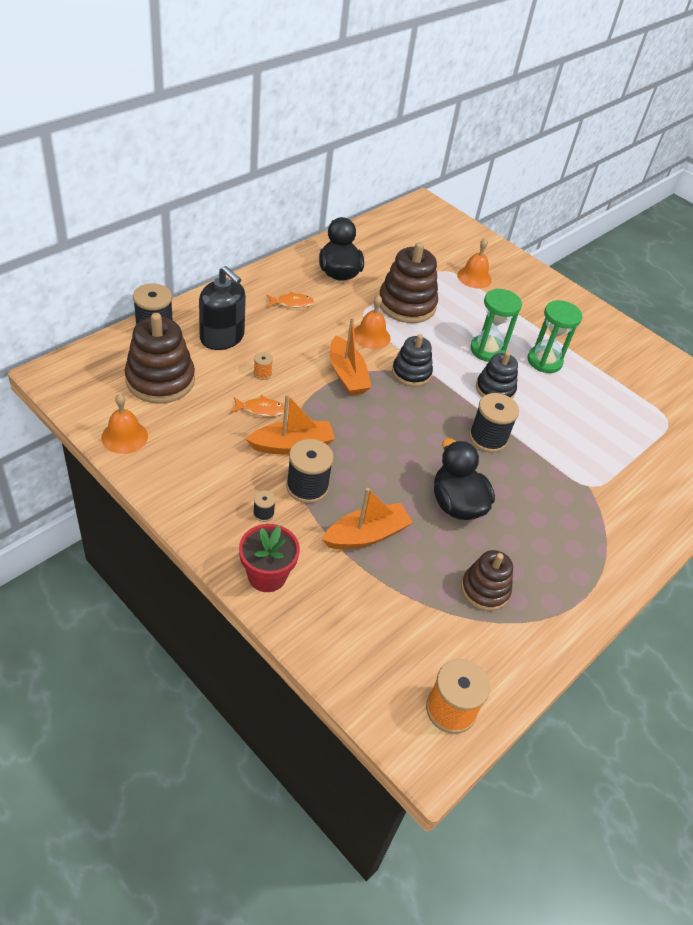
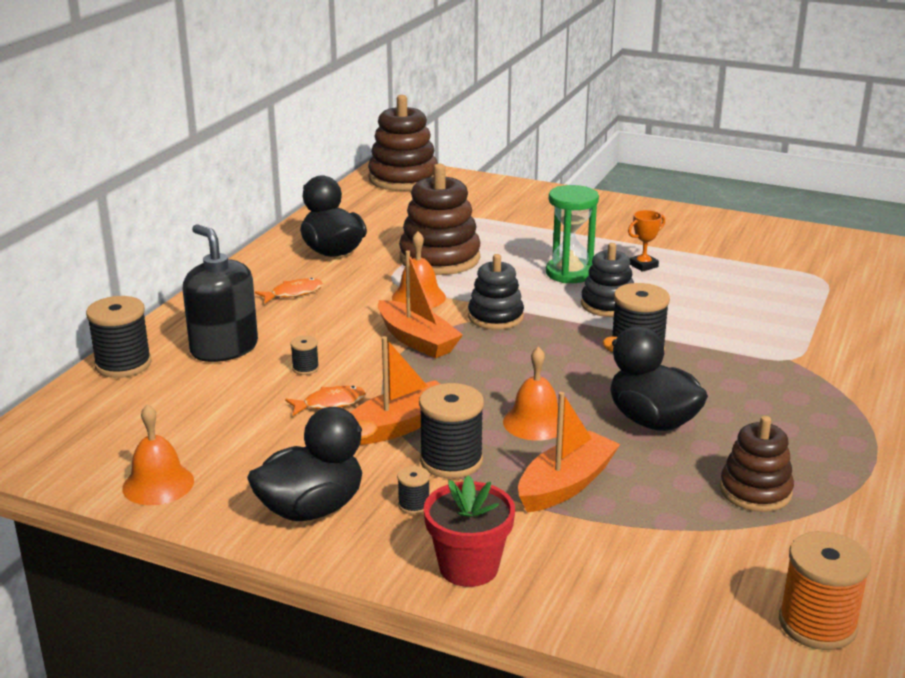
camera: 15 degrees left, 20 degrees down
brown stacking toy [125,313,195,404] -> brown stacking toy moved to [368,95,438,191]
black soap dispenser [199,266,246,350] -> black soap dispenser turned 150 degrees counterclockwise [183,224,258,362]
orange spool [254,352,273,380] -> black spool [290,336,319,375]
orange bell [457,238,492,289] -> orange bell moved to [503,347,558,441]
green hourglass [528,300,582,373] -> orange trophy [628,210,665,272]
none -> black duck [247,407,378,521]

